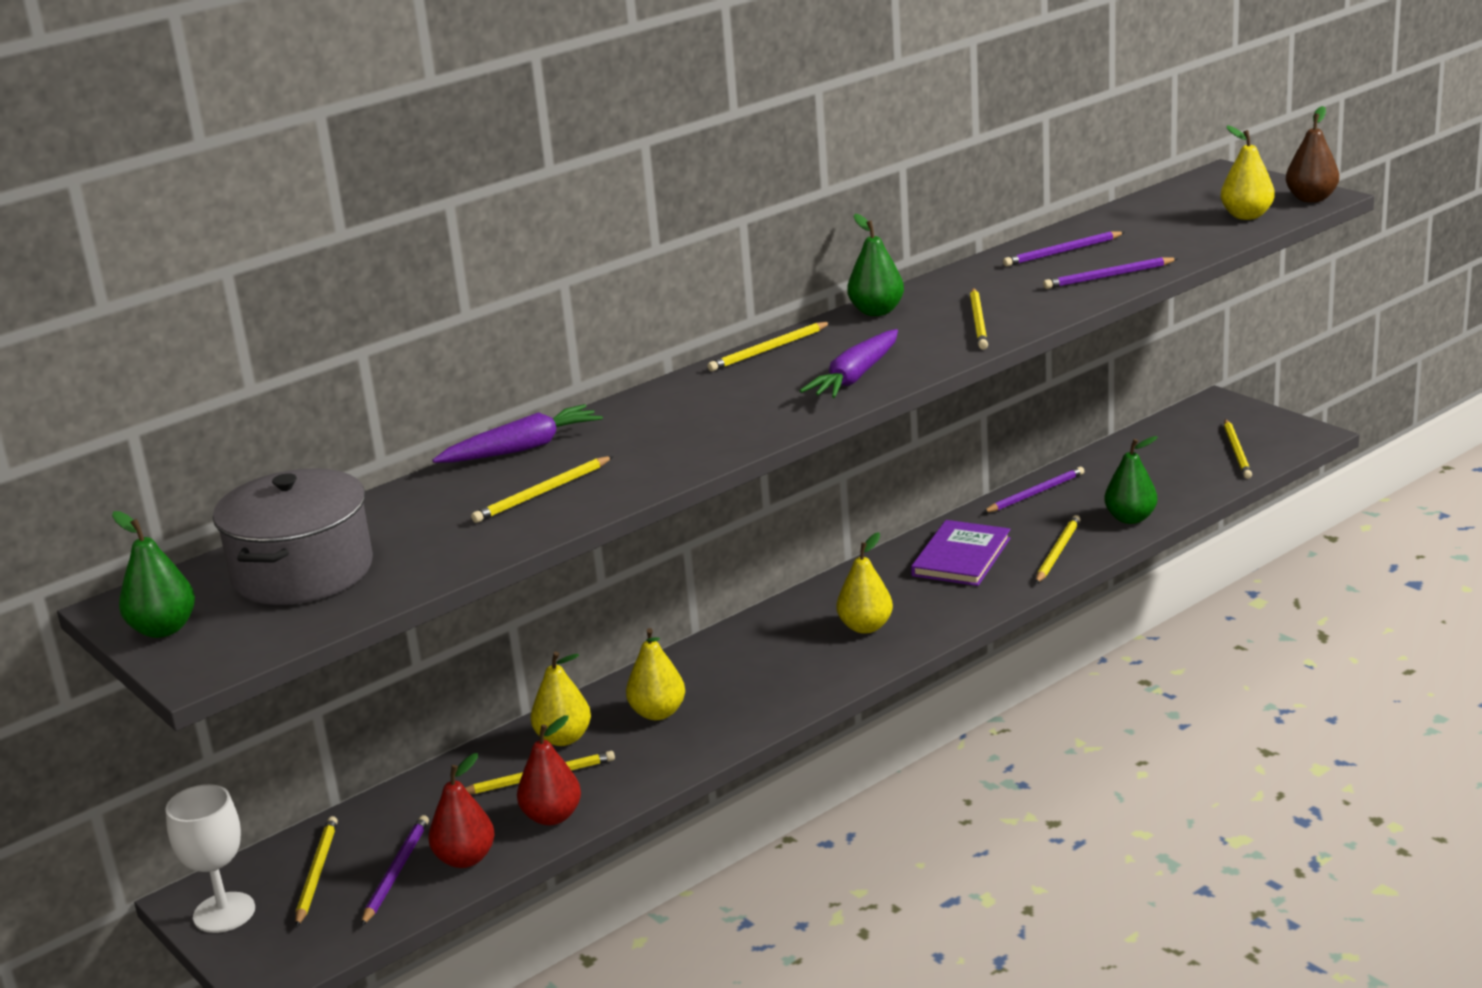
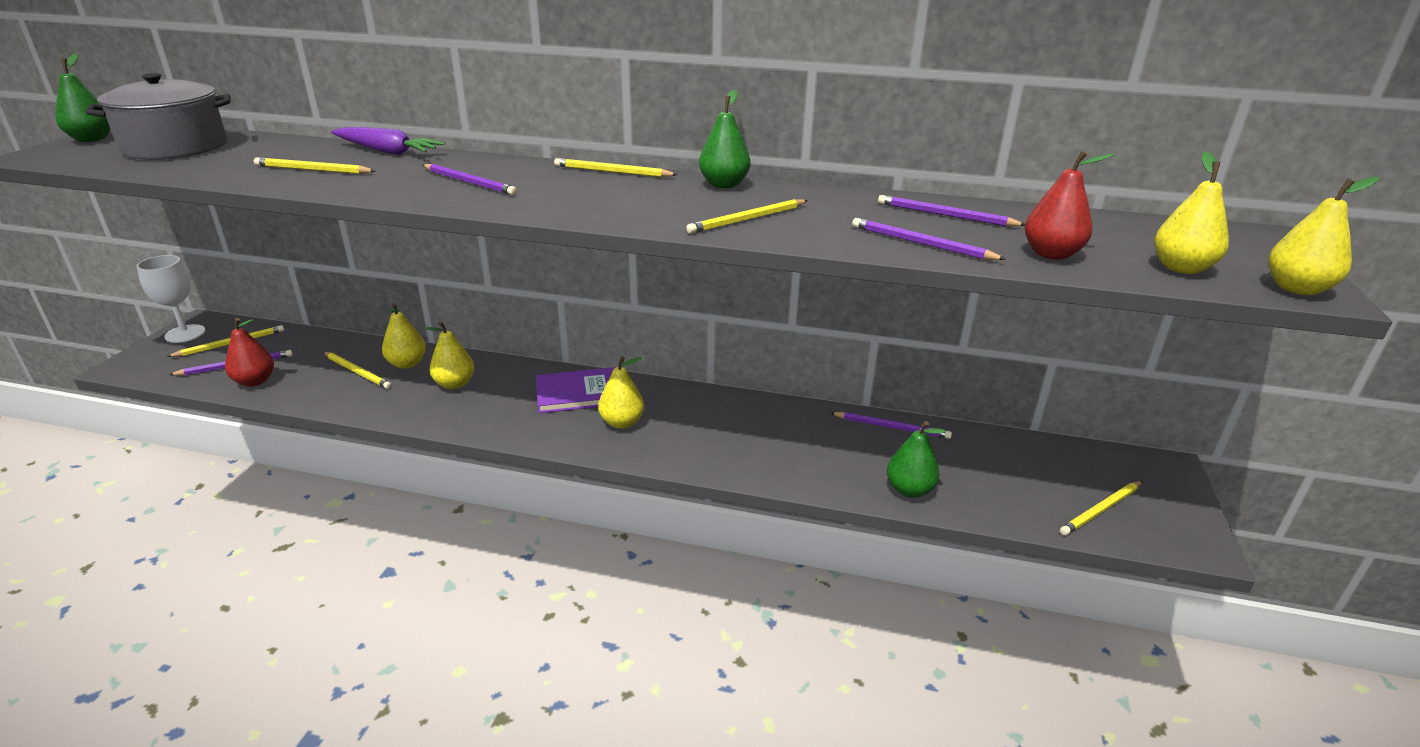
camera: 50 degrees right, 5 degrees up
red pear [517,715,581,826] -> red pear moved to [1025,151,1114,260]
purple carrot [800,329,898,398] -> none
purple book [911,520,1011,586] -> purple book moved to [536,367,616,413]
yellow pencil [1036,515,1081,584] -> none
brown pear [1286,106,1339,203] -> yellow pear [1268,177,1379,295]
none -> purple pencil [423,164,517,195]

